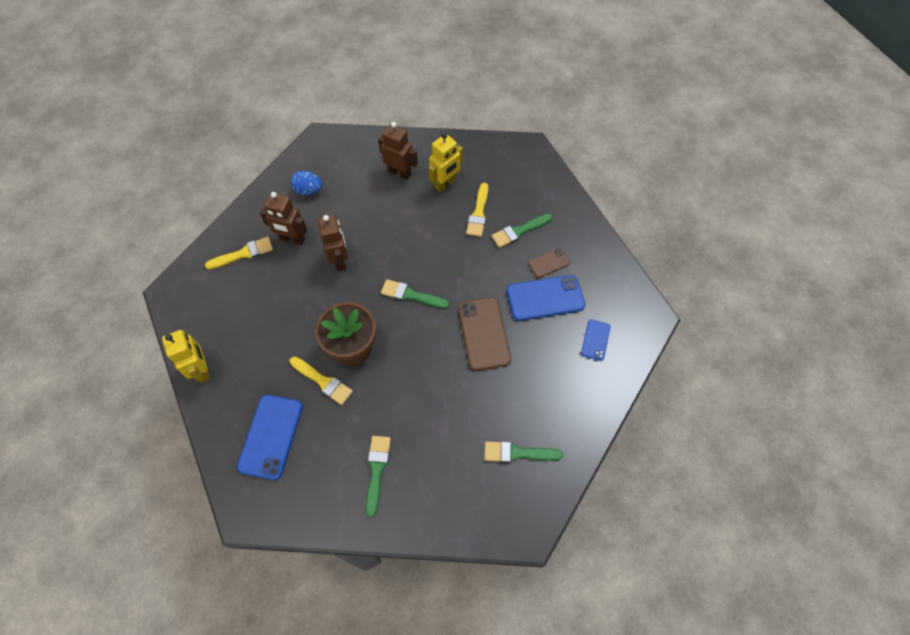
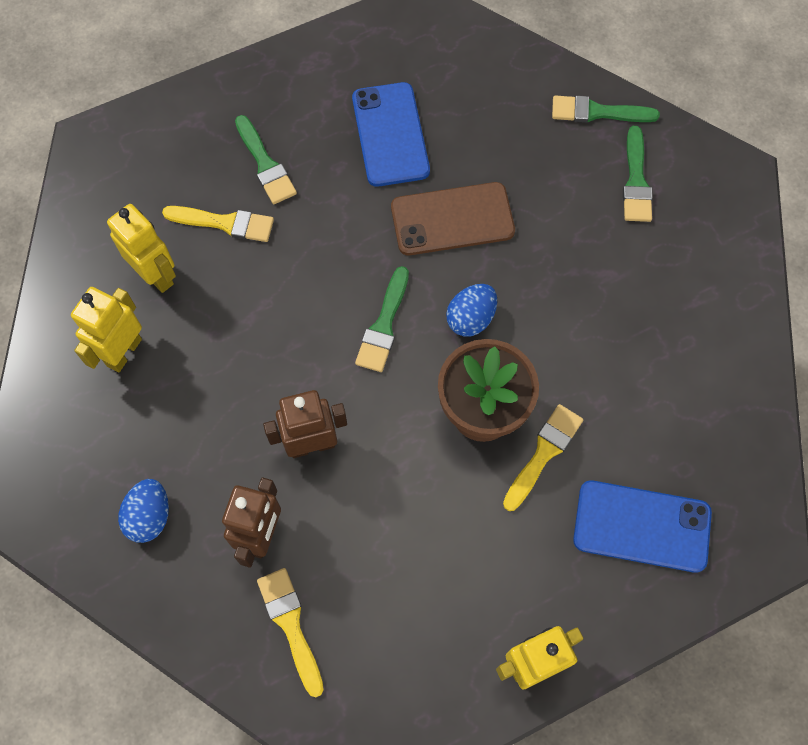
camera: 90 degrees left, 5 degrees up
green brush [366,436,391,517] -> green brush moved to [552,95,660,123]
brown robot [378,122,418,180] -> yellow robot [71,287,142,372]
brown phone [528,248,570,278] -> none
blue phone [581,319,611,361] -> none
none -> blue egg [446,284,497,337]

